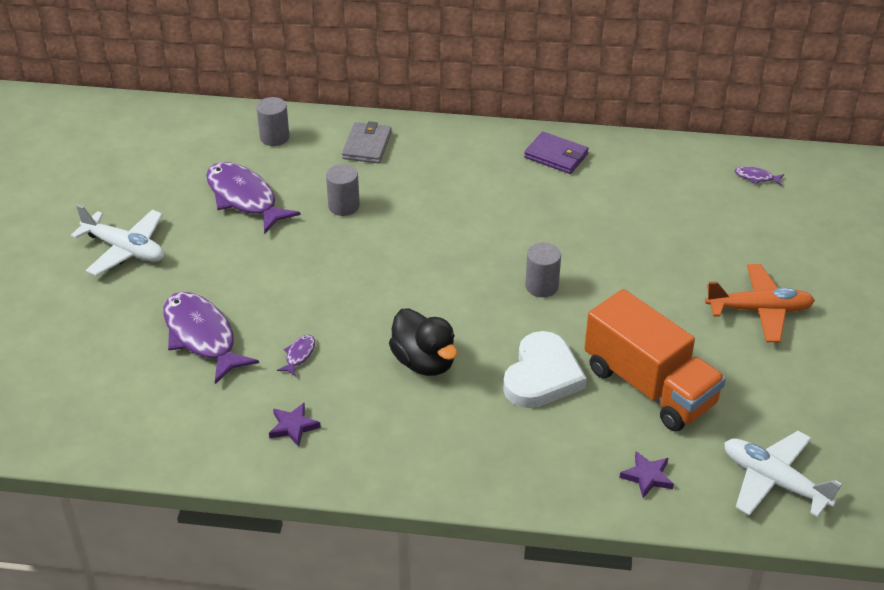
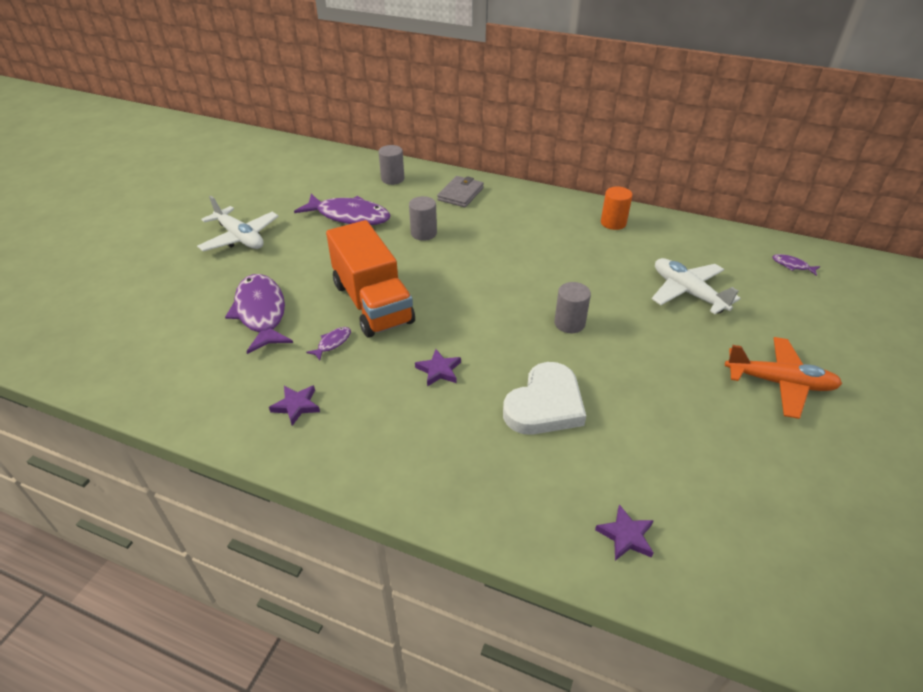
camera: 15 degrees right, 0 degrees up
purple fish [206,162,301,234] -> purple fish turned 135 degrees clockwise [294,194,391,225]
black duck [389,308,457,376] -> purple star [415,349,461,387]
purple wallet [524,132,589,174] -> orange cylinder [601,187,633,230]
orange truck [584,289,726,432] -> orange truck moved to [326,220,415,338]
white plane [724,431,842,517] -> white plane moved to [652,258,741,314]

